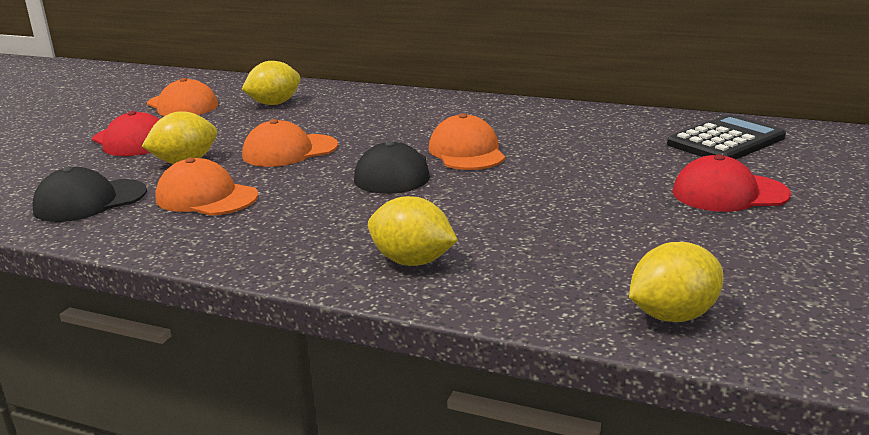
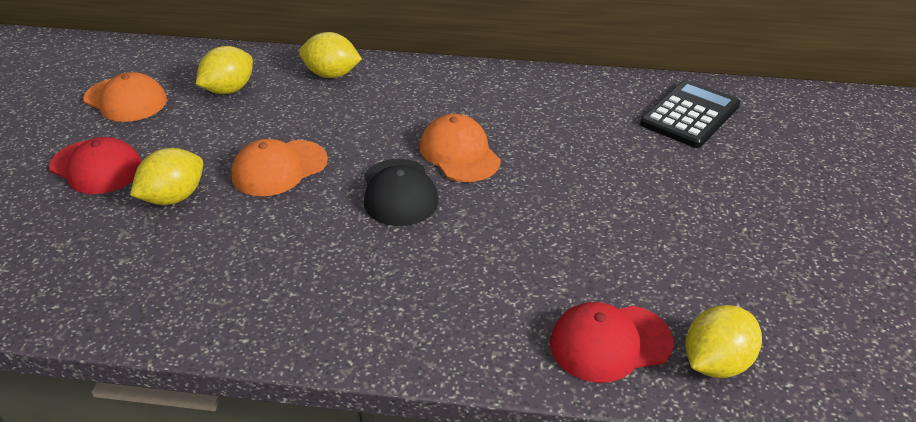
camera: 15 degrees left, 15 degrees up
black cap [32,167,147,222] -> none
orange cap [155,157,258,216] -> none
yellow lemon [368,196,458,266] -> yellow lemon moved to [299,32,362,78]
red cap [673,154,791,212] -> red cap moved to [550,302,673,383]

